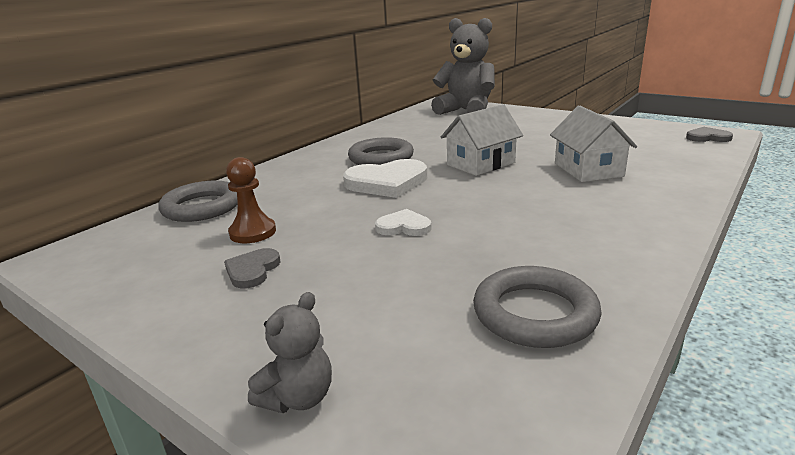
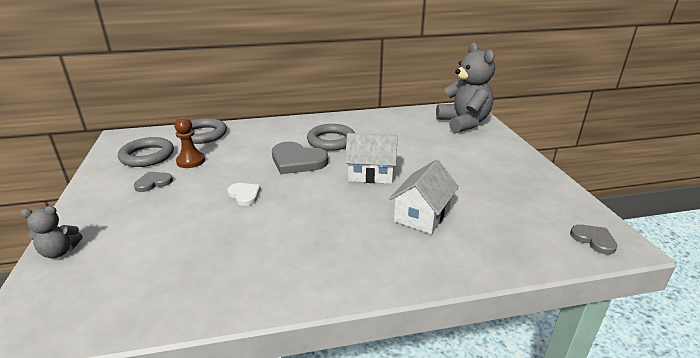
camera: 40 degrees right, 5 degrees up
white heart [343,159,427,198] -> grey heart [272,142,328,174]
grey ring [473,266,602,348] -> grey ring moved to [118,137,174,167]

